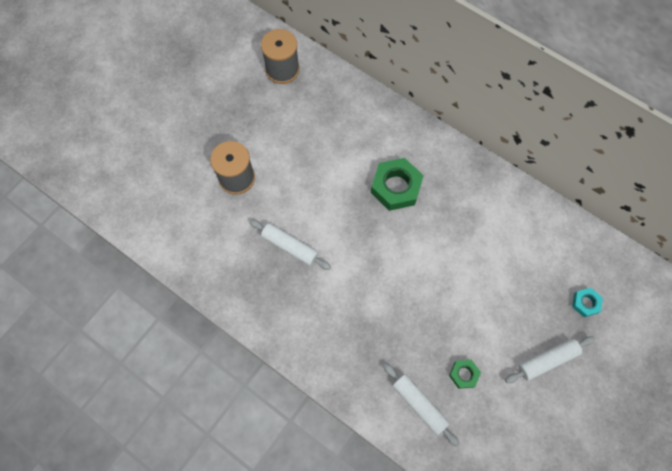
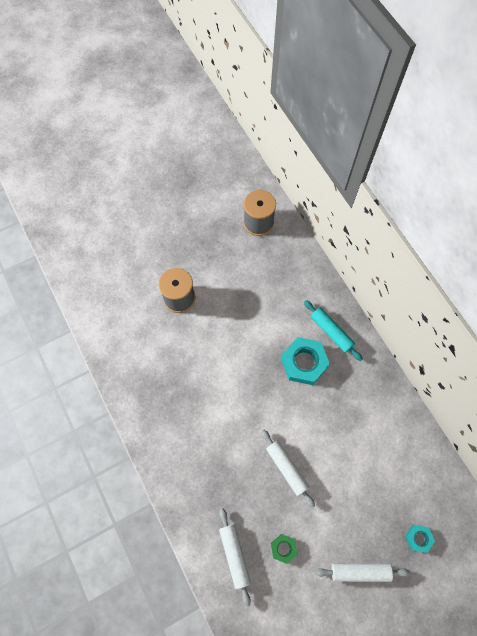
camera: 25 degrees right, 0 degrees up
white rolling pin [249,220,331,270] -> white rolling pin moved to [261,430,315,508]
green nut [371,158,424,211] -> turquoise nut [281,337,330,385]
none -> turquoise rolling pin [304,300,363,361]

